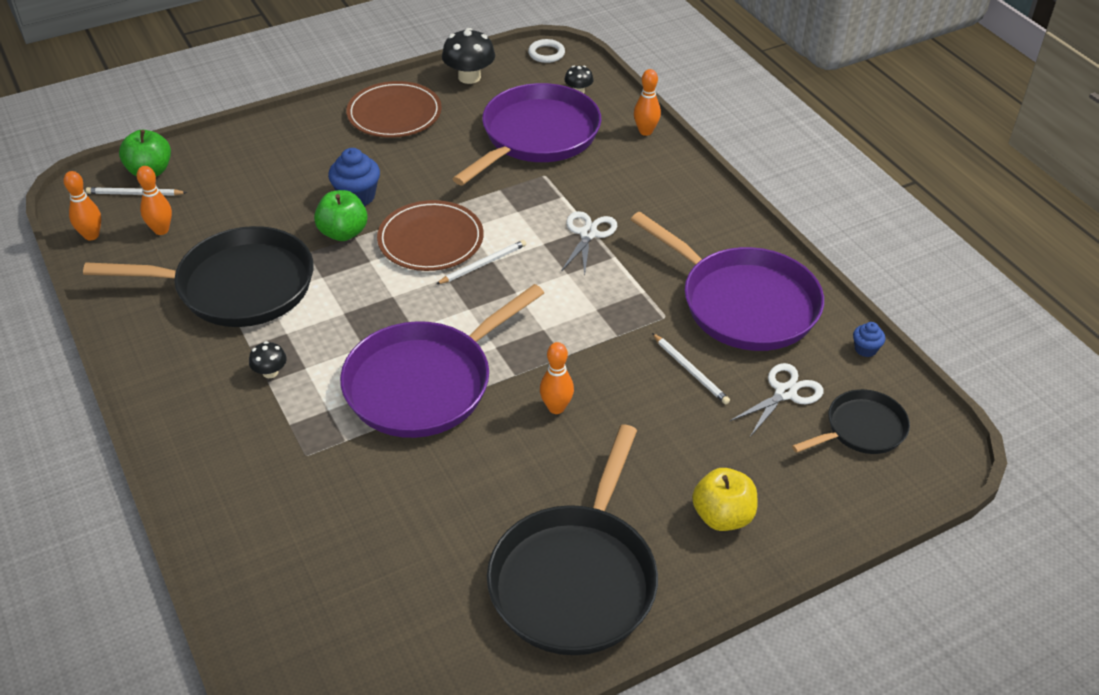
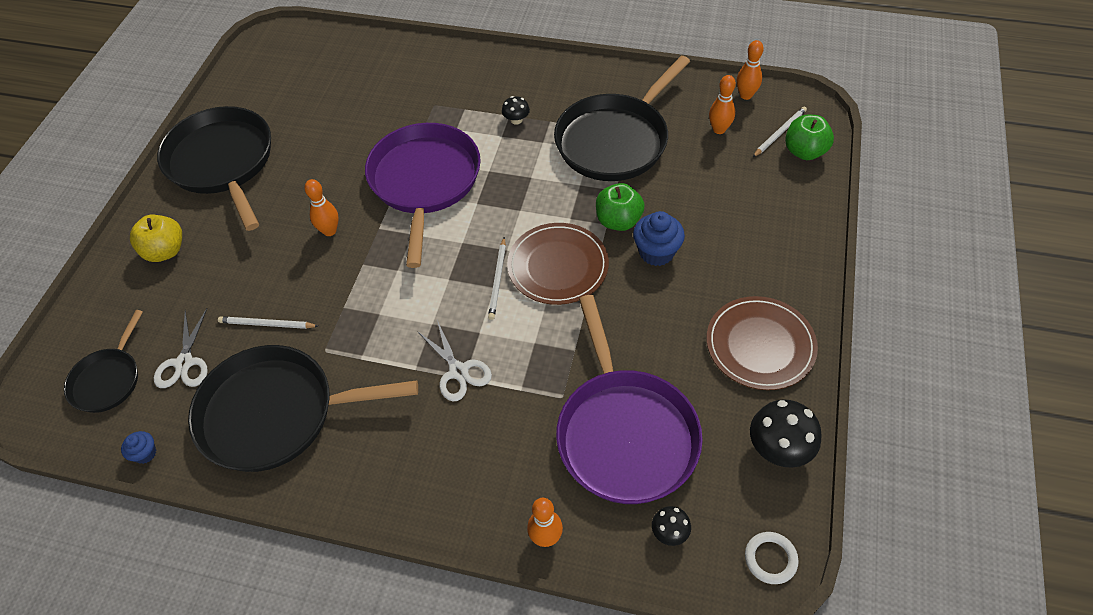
camera: 135 degrees right, 10 degrees up
purple pan [631,212,824,351] -> black pan [188,345,418,472]

